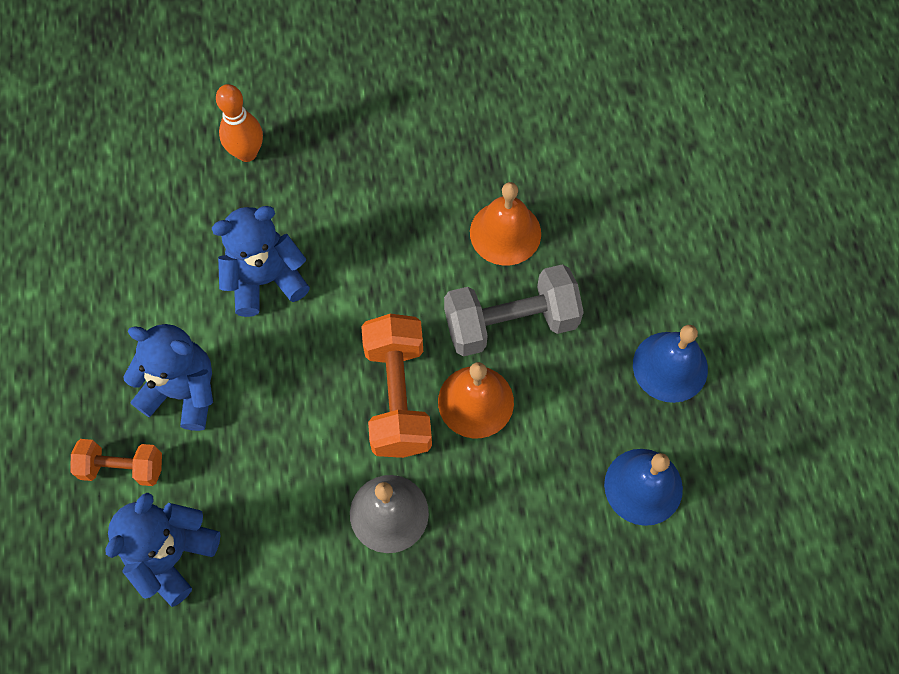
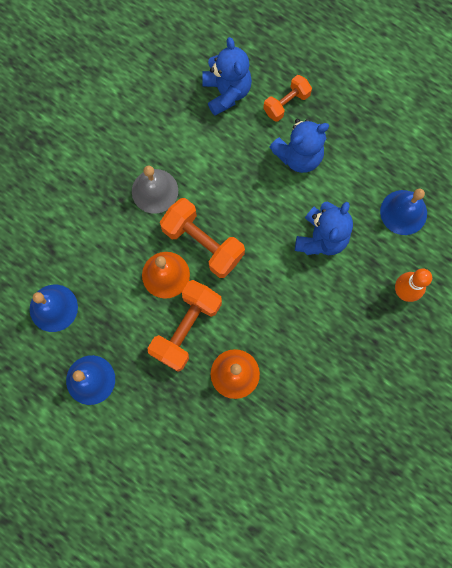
camera: 135 degrees right, 10 degrees up
grey dumbbell [444,264,584,357] -> orange dumbbell [147,280,222,372]
none -> blue bell [380,189,427,235]

